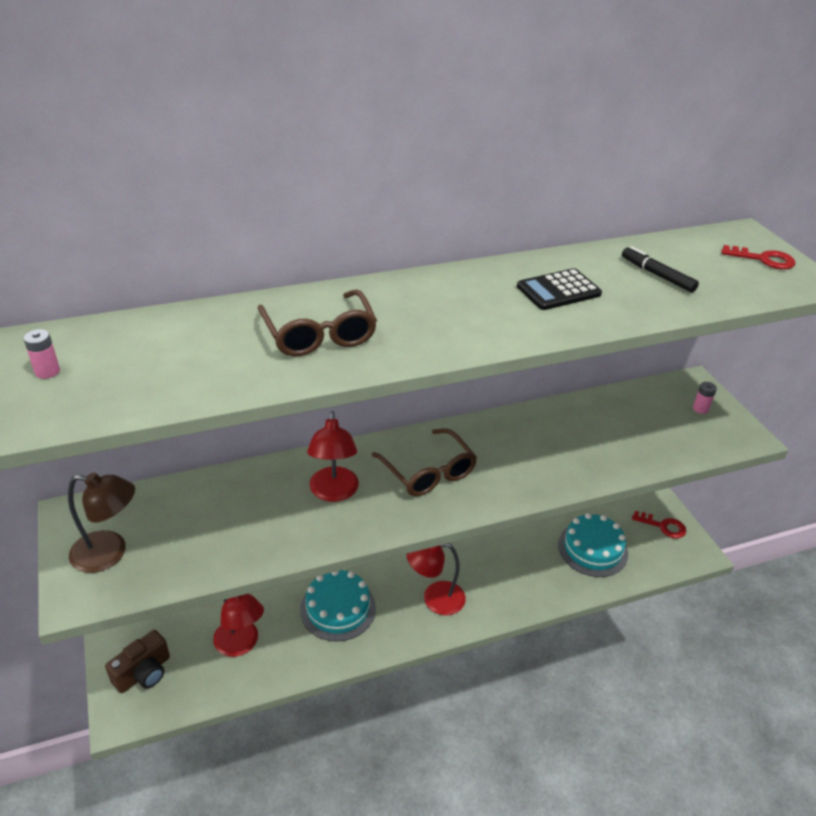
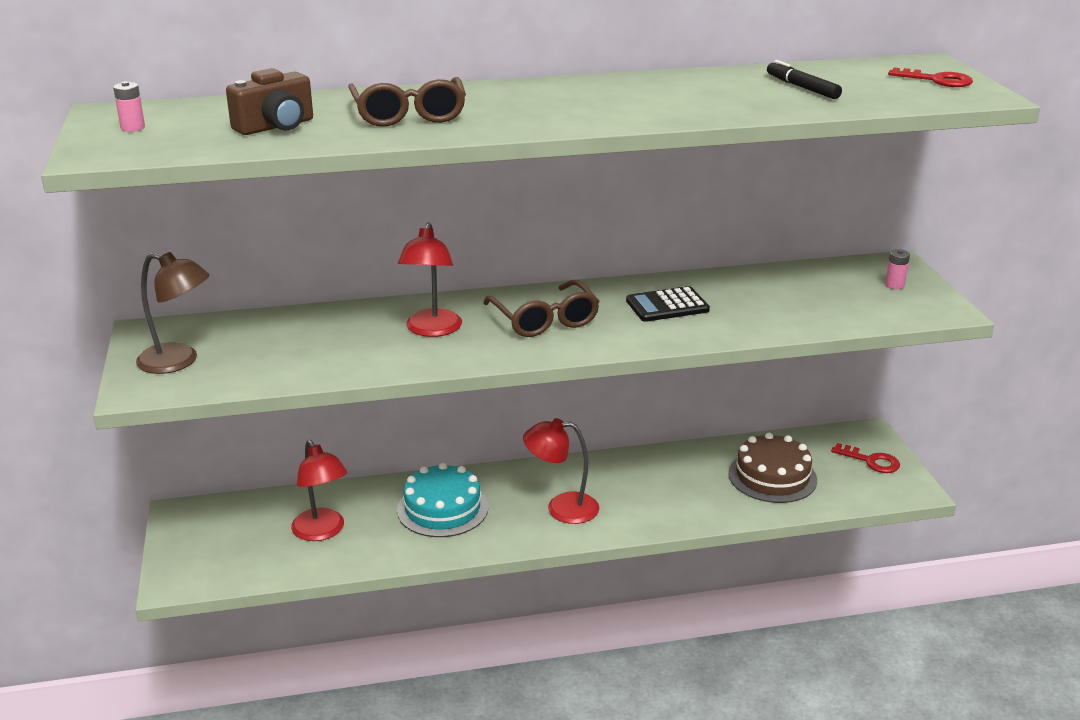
camera: 10 degrees right, 10 degrees down
brown camera [105,630,170,693] -> brown camera moved to [226,68,313,135]
black calculator [517,268,602,310] -> black calculator moved to [626,286,710,322]
turquoise cake [558,513,628,577] -> brown cake [728,433,817,503]

